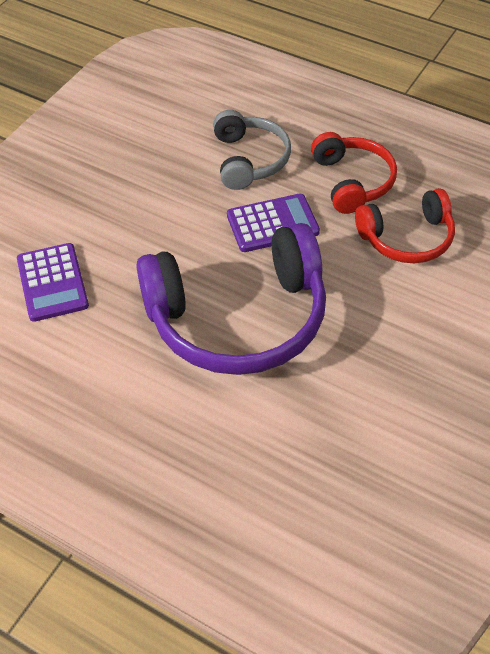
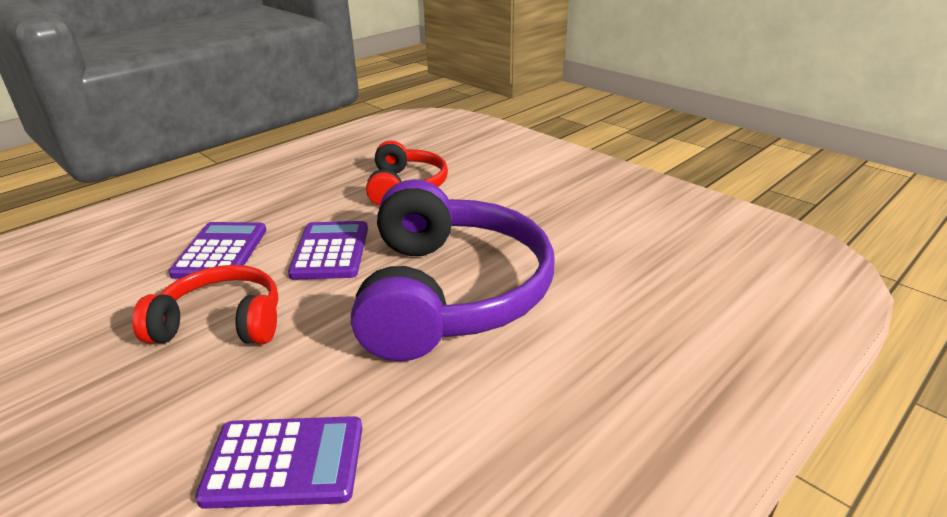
camera: 75 degrees left, 20 degrees down
grey headphones [213,110,291,190] -> purple calculator [169,222,266,279]
red headphones [311,132,397,214] -> red headphones moved to [132,265,279,344]

